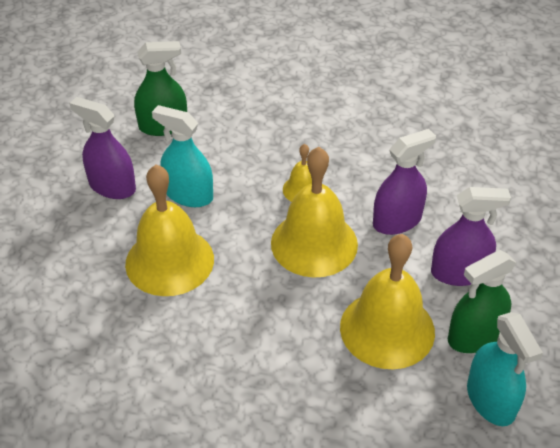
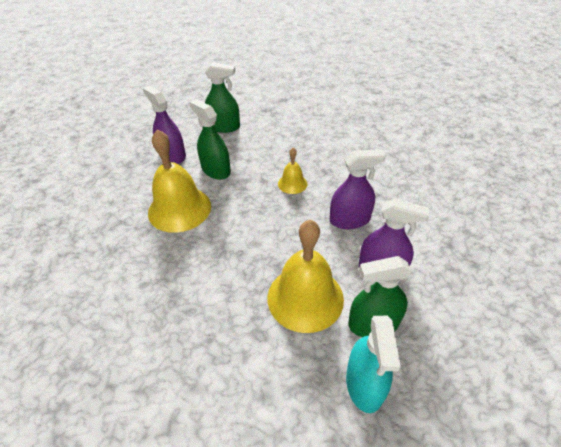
camera: 20 degrees right, 0 degrees up
turquoise spray bottle [152,105,213,207] -> green spray bottle [189,99,231,180]
yellow bell [271,147,358,278] -> none

